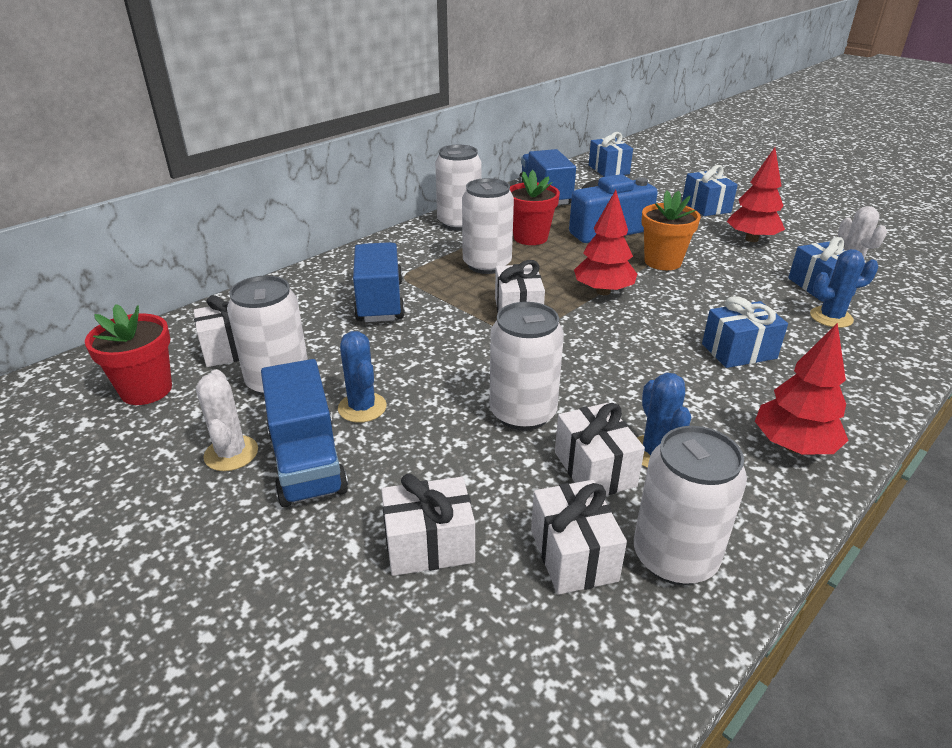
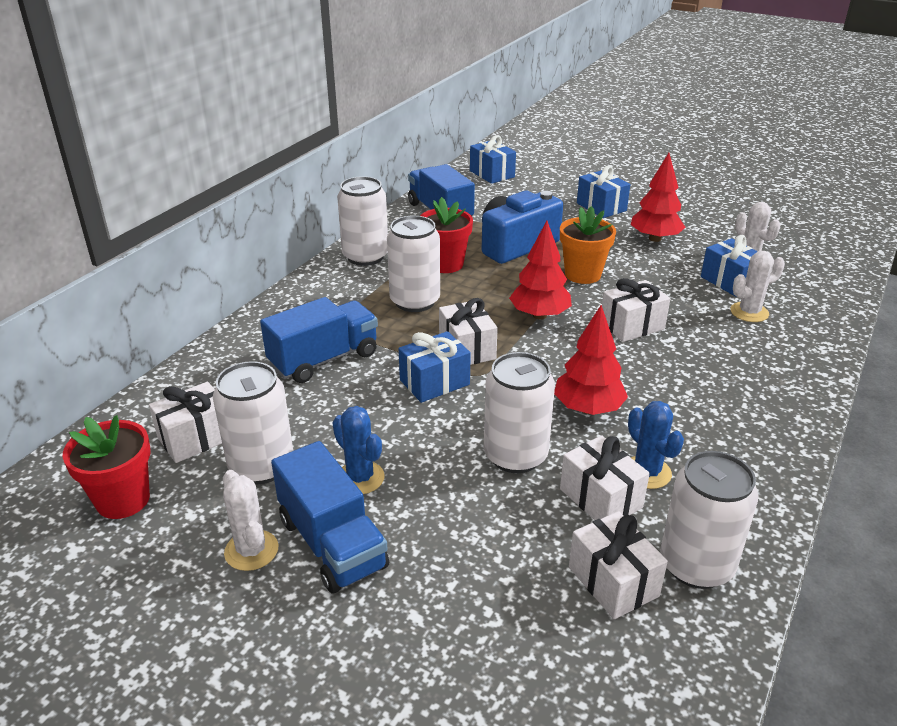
camera: 15 degrees left, 0 degrees up
blue truck [353,242,405,322] -> blue truck turned 75 degrees clockwise [260,297,378,383]
white gift [381,474,475,576] -> white gift moved to [602,278,670,342]
blue gift [702,296,788,368] -> blue gift moved to [398,331,471,403]
red tree [755,323,849,454] -> red tree moved to [554,305,628,415]
blue cactus [810,249,878,328] -> white cactus [730,251,785,322]

